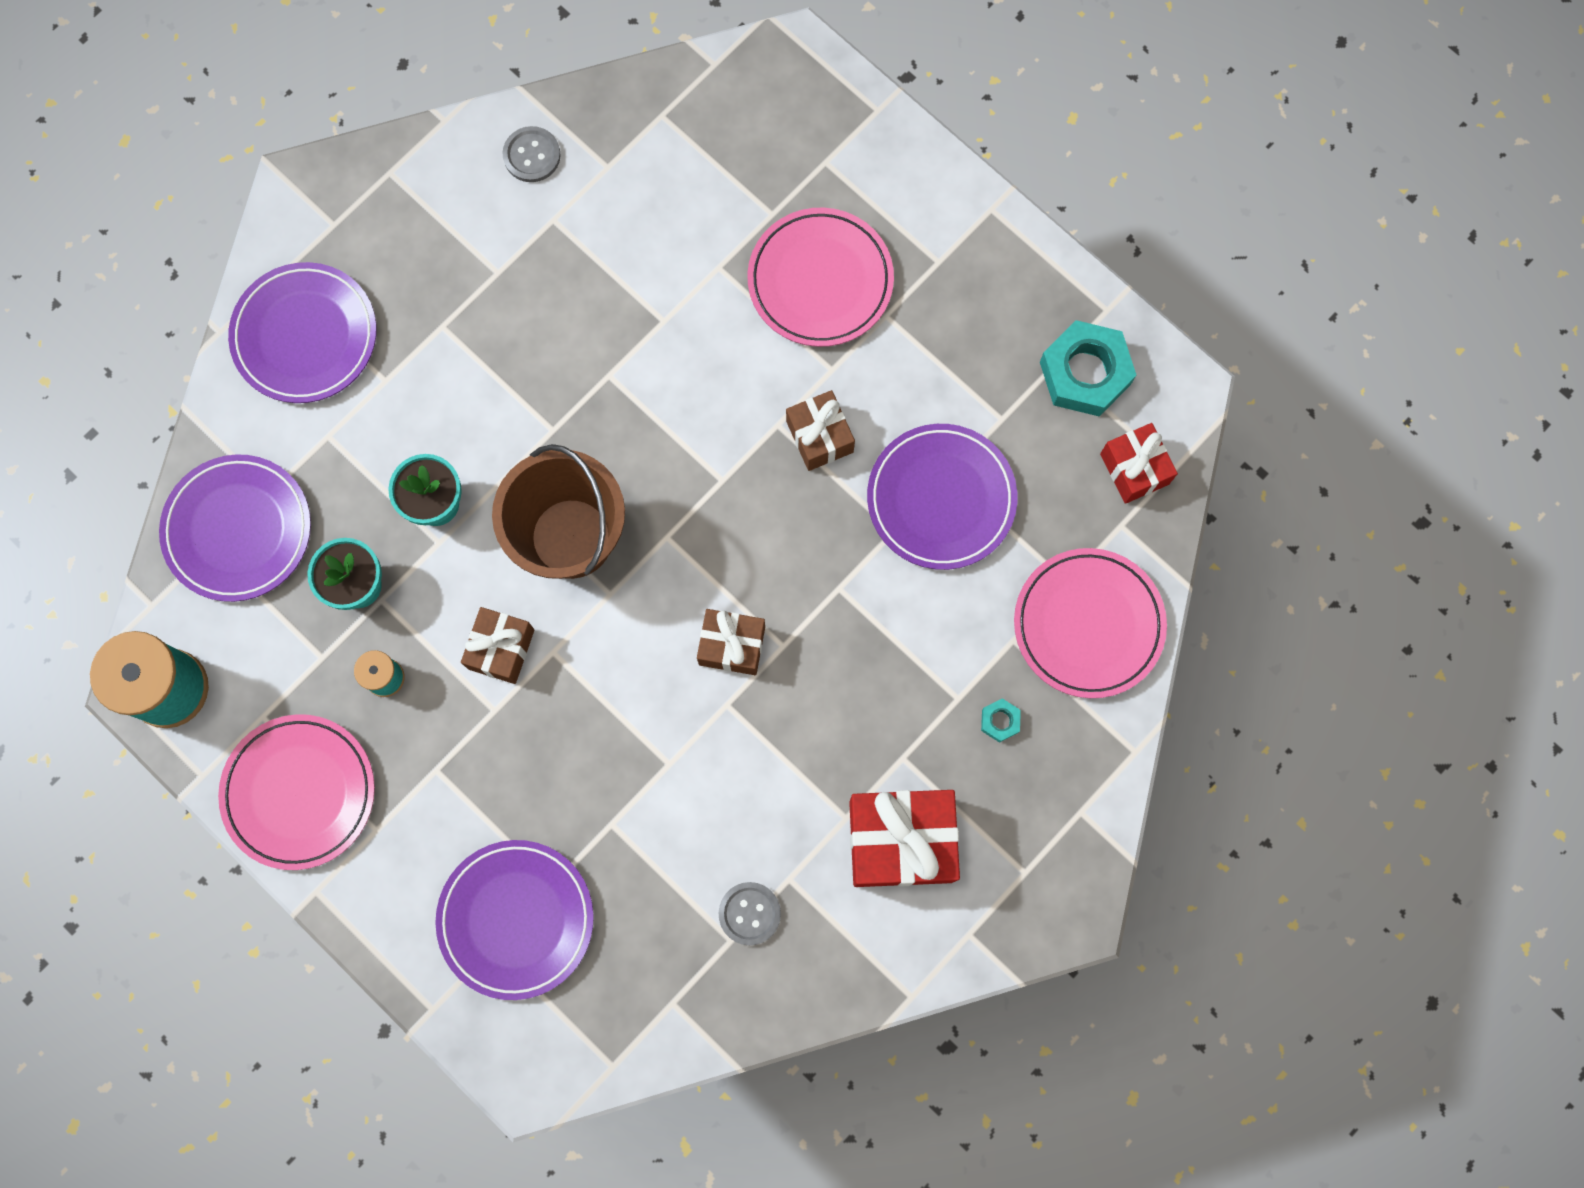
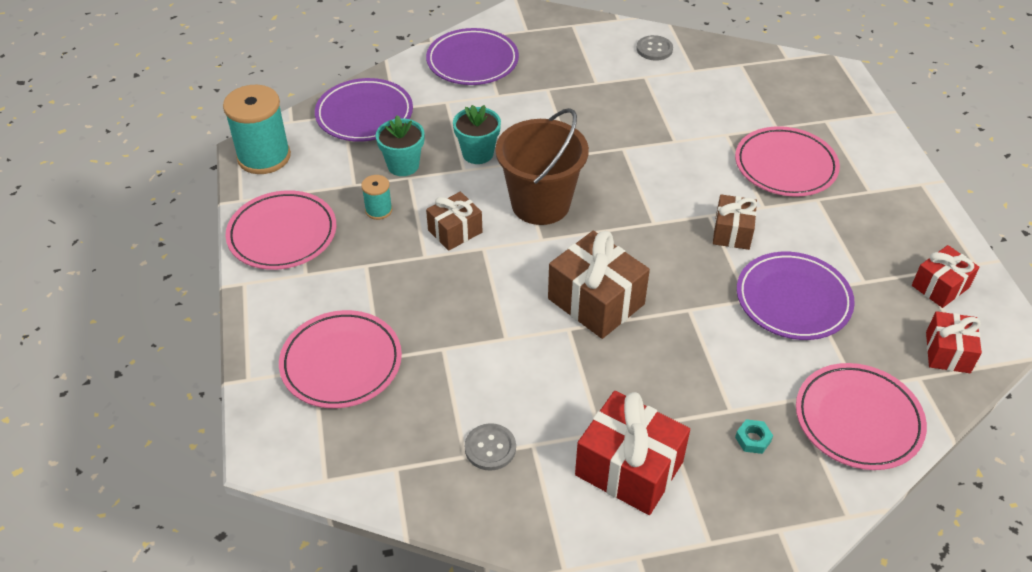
camera: 35 degrees right, 30 degrees down
purple plate [435,840,594,1000] -> pink plate [279,310,402,408]
brown gift [697,609,765,675] -> brown gift [548,231,650,339], size x1.67
turquoise nut [1040,320,1136,416] -> red gift [912,245,980,308]

